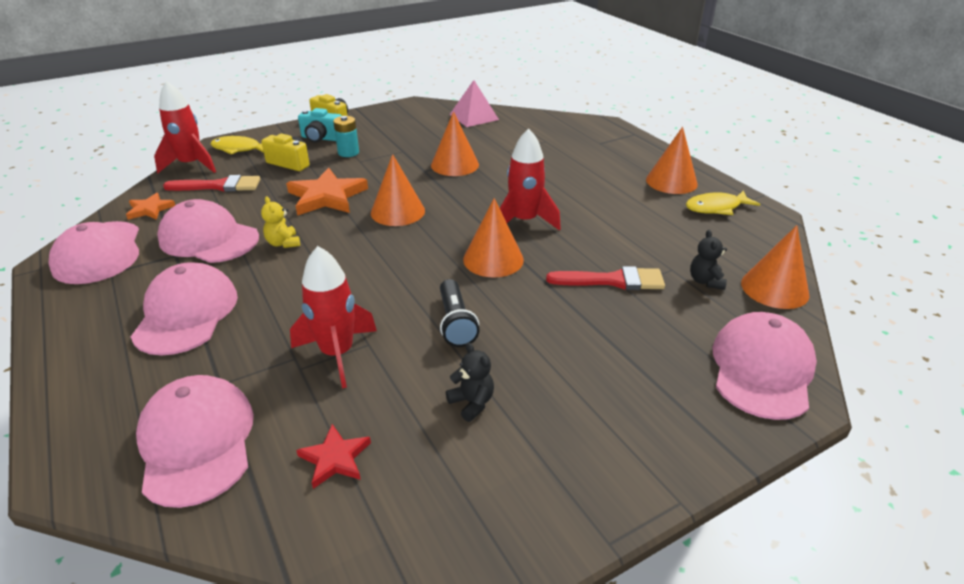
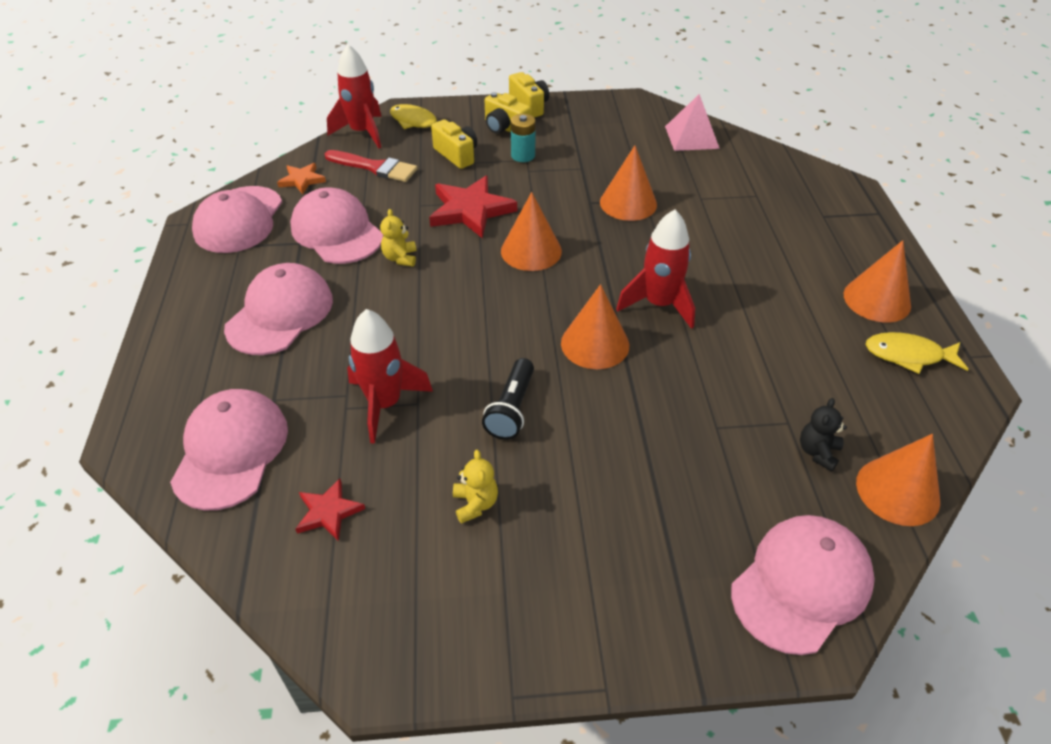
camera: 25 degrees right, 10 degrees up
orange star [286,168,368,216] -> red star [429,176,517,238]
turquoise camera [298,108,341,143] -> yellow camera [485,92,531,134]
black teddy bear [446,343,494,422] -> yellow teddy bear [453,450,498,524]
red brush [546,266,665,290] -> none

